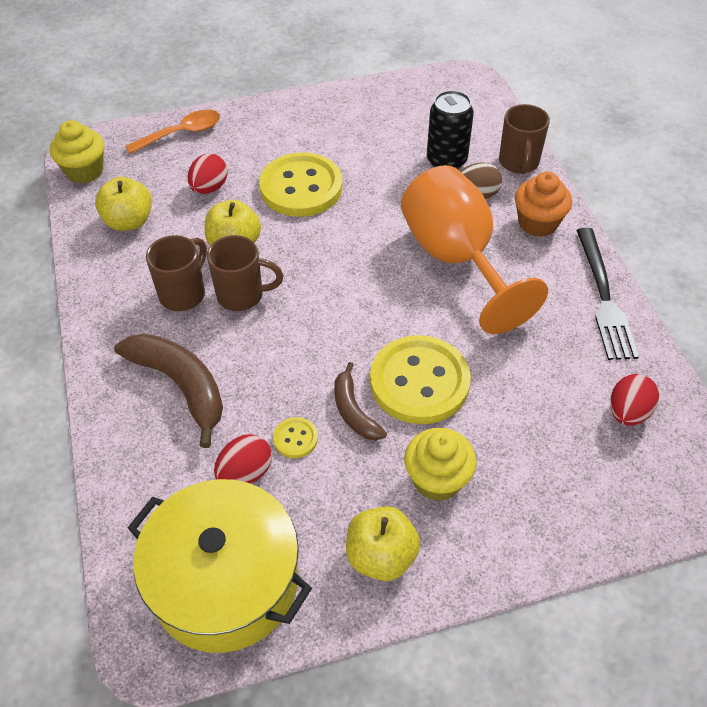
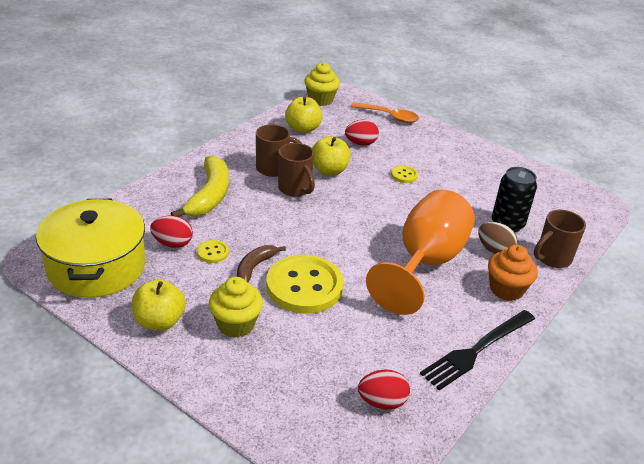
camera: 50 degrees right, 15 degrees down
brown banana [114,334,223,448] -> yellow banana [171,155,229,217]
yellow button [259,153,342,217] -> yellow button [391,165,418,183], size x0.43

